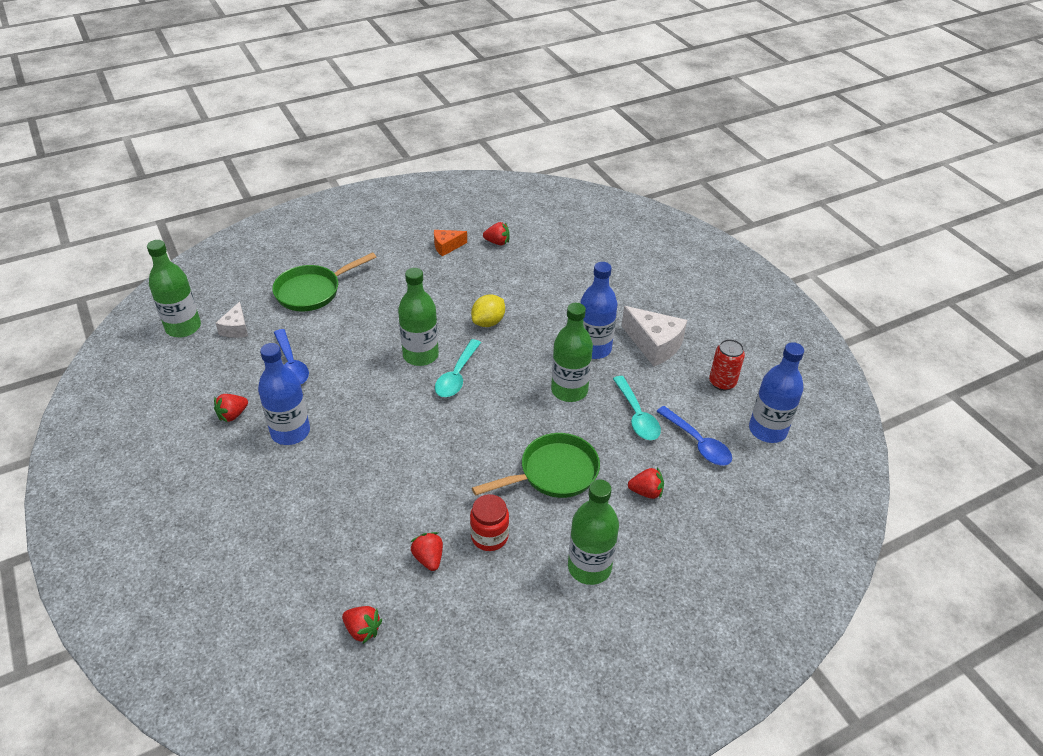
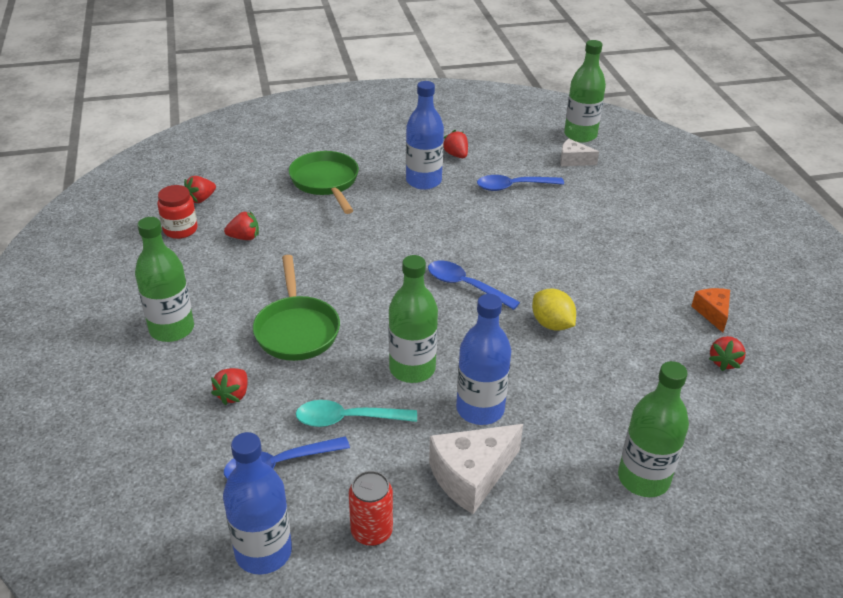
camera: 105 degrees right, 5 degrees down
green pan [272,252,376,311] -> green pan moved to [289,151,359,214]
green bottle [398,268,439,366] -> green bottle moved to [618,361,689,497]
turquoise spoon [435,339,481,397] -> blue spoon [428,261,520,310]
red jar [470,494,509,551] -> red jar moved to [157,185,197,239]

